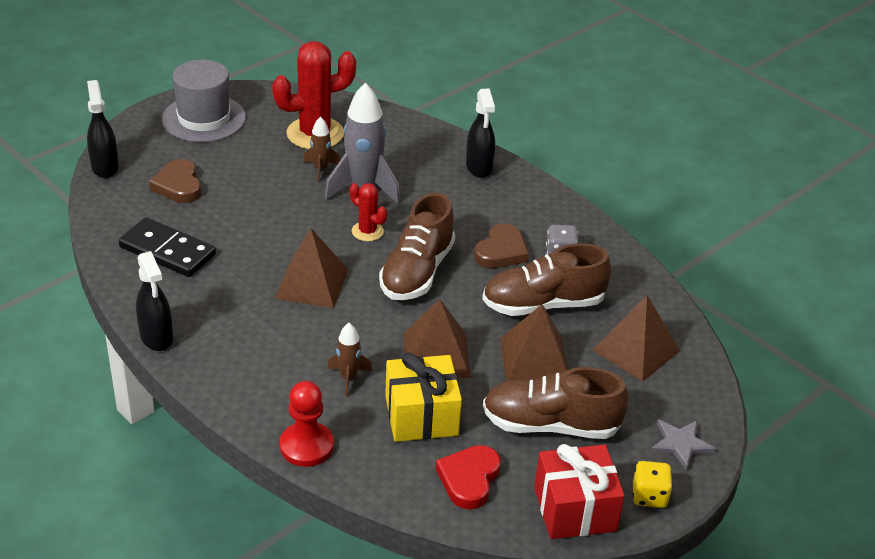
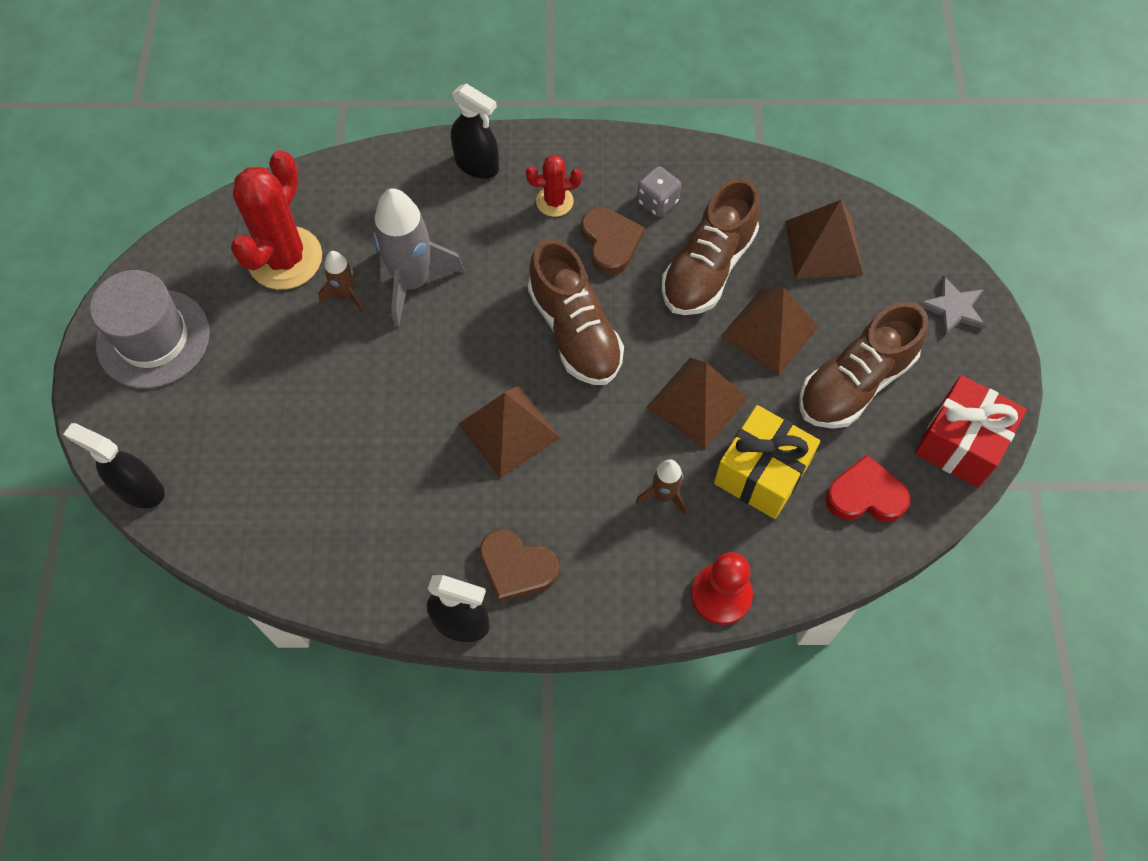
camera: 45 degrees left, 25 degrees up
black domino [119,217,216,277] -> none
brown heart [149,159,202,203] -> brown heart moved to [479,529,559,603]
red cactus [349,183,387,241] -> red cactus moved to [526,155,582,217]
red heart [436,445,501,510] -> red heart turned 120 degrees clockwise [826,455,910,522]
yellow dice [633,461,673,508] -> none

